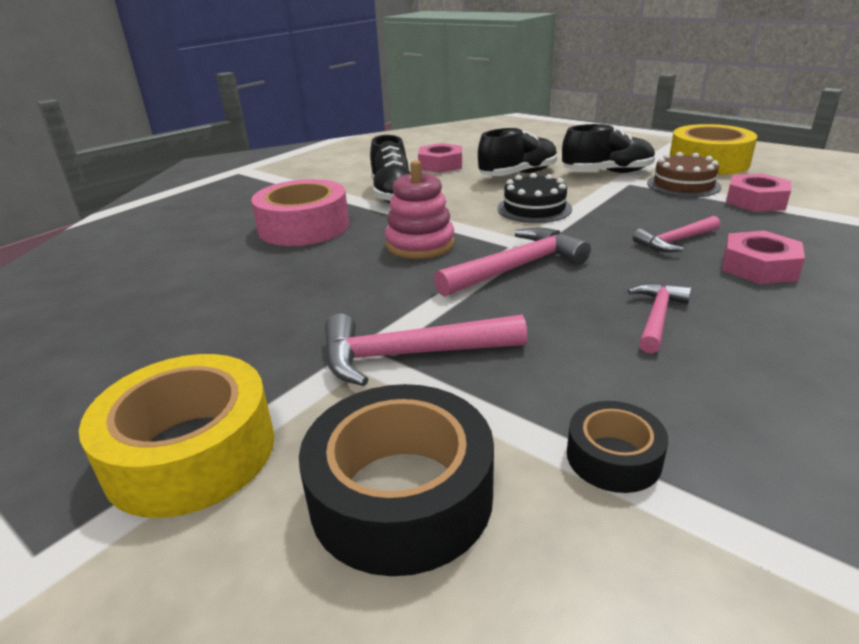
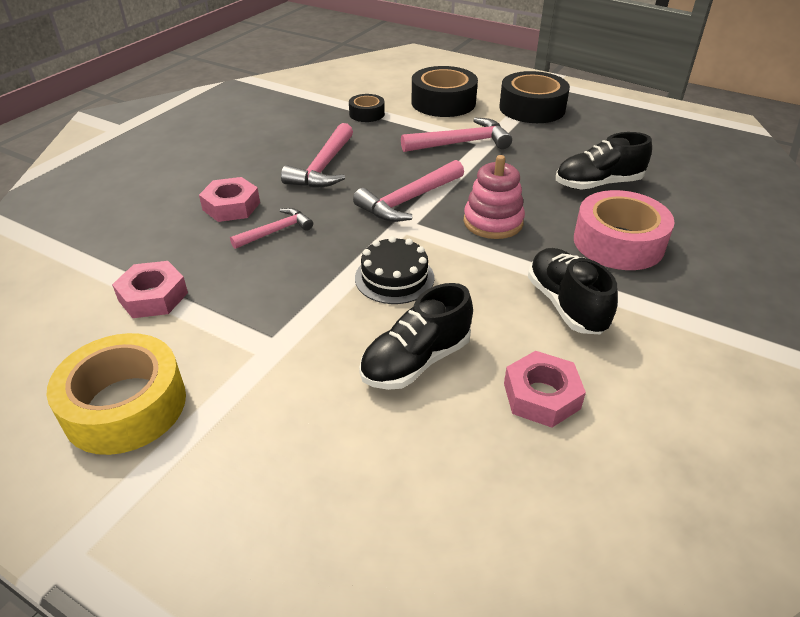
camera: 170 degrees right, 10 degrees up
yellow tape [79,354,274,518] -> black tape [499,71,570,123]
black shoe [562,124,655,173] -> black shoe moved to [556,132,652,190]
pink hammer [627,283,691,354] -> pink hammer [281,123,353,188], size x1.60
brown cake [647,152,722,197] -> none

